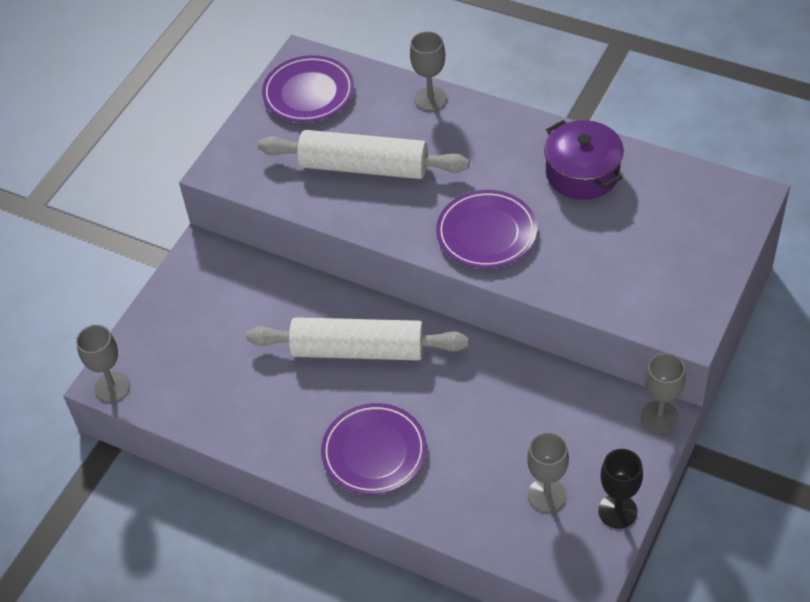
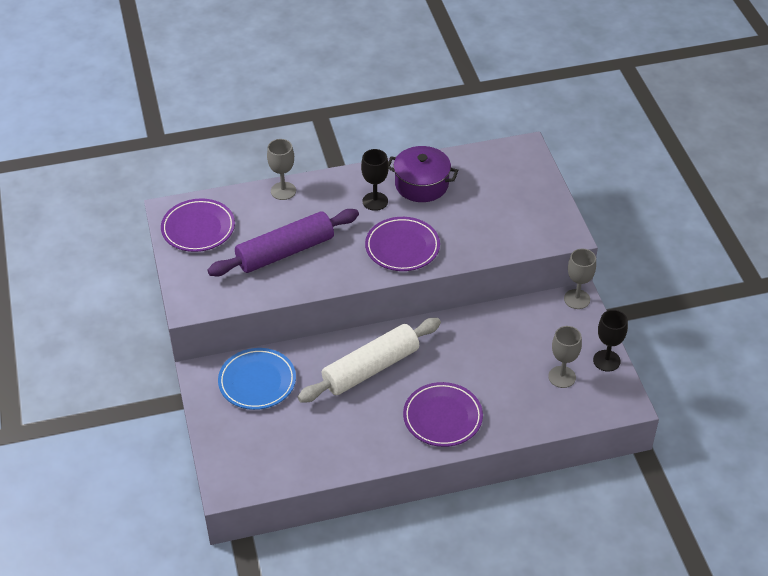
camera: 45 degrees left, 5 degrees down
grey goblet [76,325,130,402] -> none
white rolling pin [258,130,470,179] -> purple rolling pin [207,209,359,276]
none -> blue plate [218,348,296,410]
none -> black goblet [361,149,389,211]

